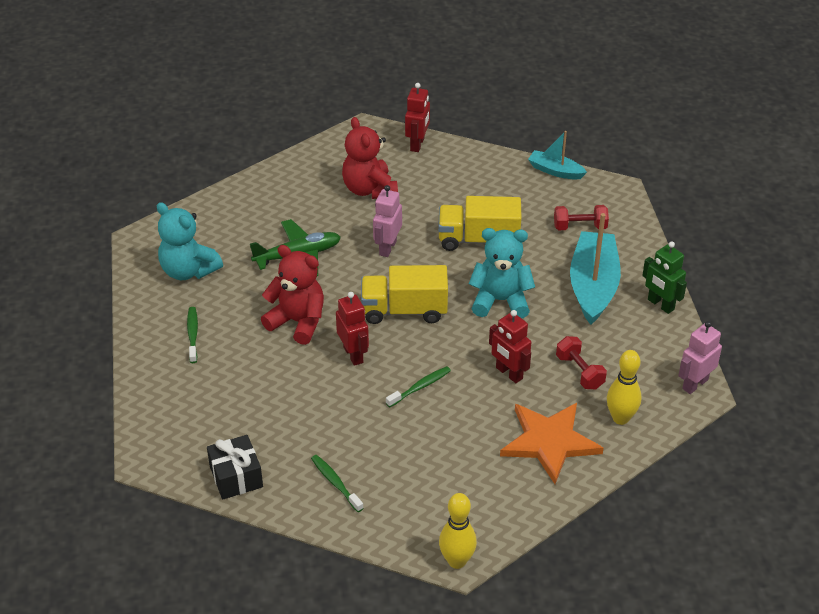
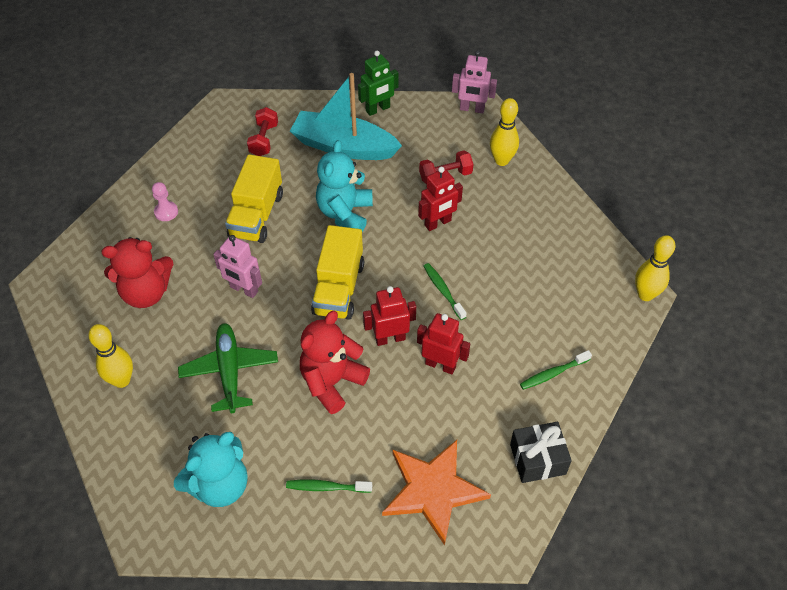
camera: 80 degrees left, 10 degrees up
red robot [405,83,430,152] -> red robot moved to [417,313,470,375]
orange star [500,403,604,484] -> orange star moved to [382,440,491,546]
turquoise boat [528,131,587,180] -> none
pink robot [678,321,722,394] -> pink robot turned 45 degrees counterclockwise [452,50,497,113]
none -> yellow bowling pin [88,324,133,388]
none -> pink pawn [152,182,178,221]

